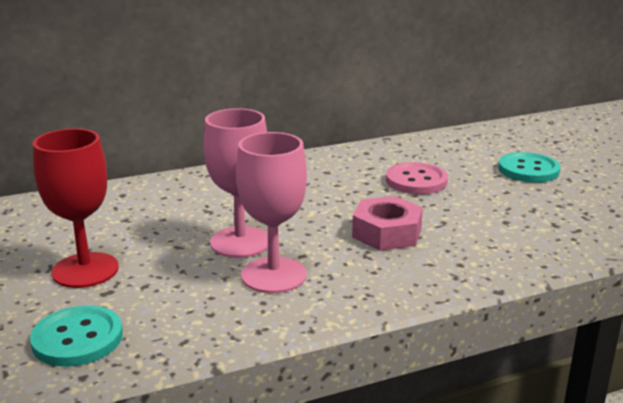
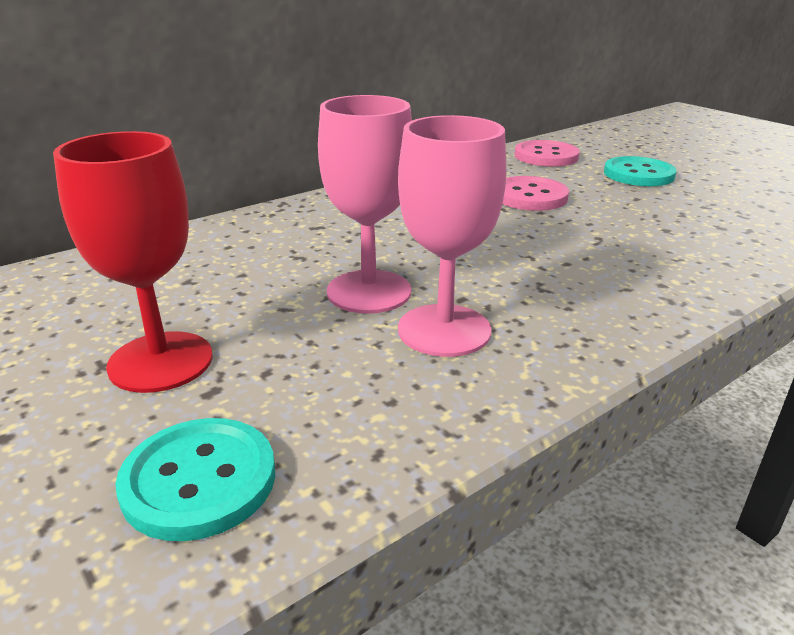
camera: 15 degrees left, 5 degrees up
pink nut [352,196,423,251] -> none
none -> pink button [514,140,580,167]

